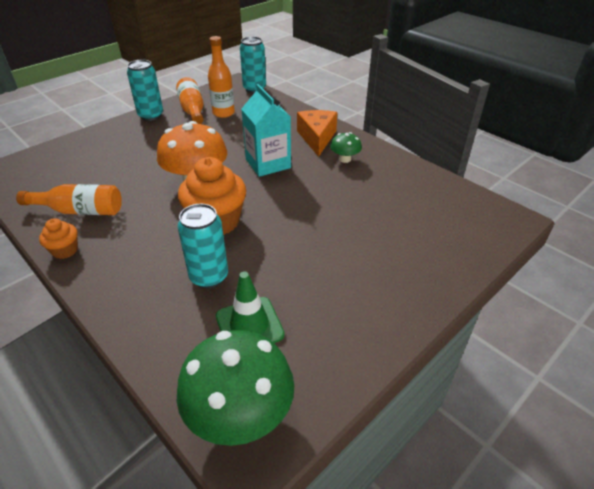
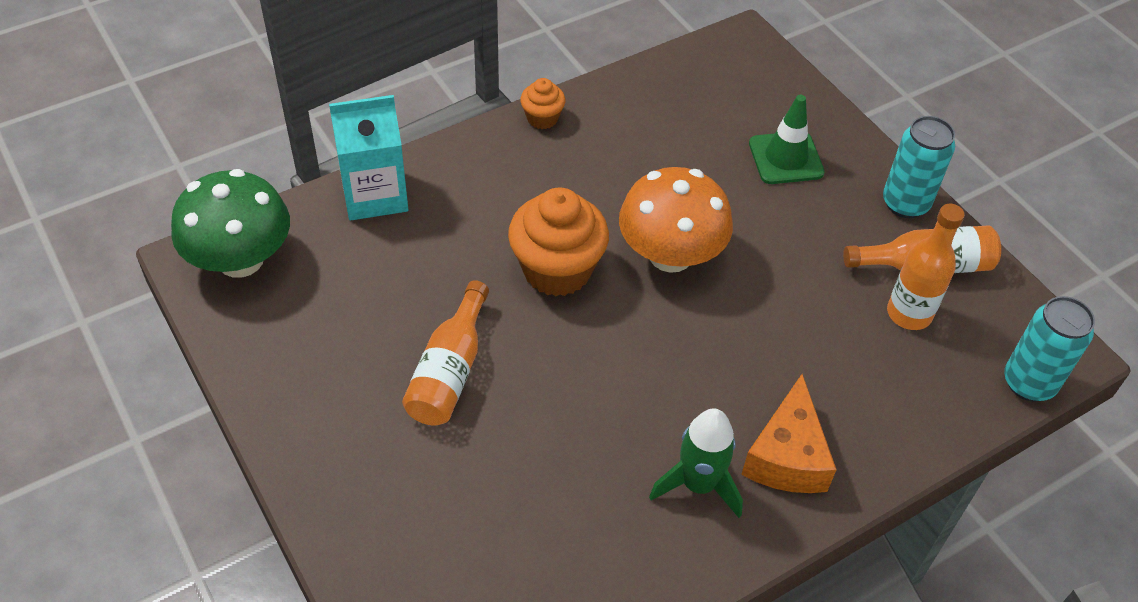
camera: 100 degrees right, 10 degrees up
orange bottle [16,184,122,215] -> orange bottle moved to [402,280,489,425]
turquoise can [178,204,228,289] -> none
green traffic cone [216,271,285,343] -> green traffic cone moved to [749,95,825,184]
turquoise carton [241,84,291,177] -> turquoise carton moved to [329,95,408,221]
orange cheese [297,110,338,157] -> orange cheese turned 90 degrees clockwise [741,374,837,493]
green mushroom [330,132,362,163] -> green rocket [649,409,743,518]

